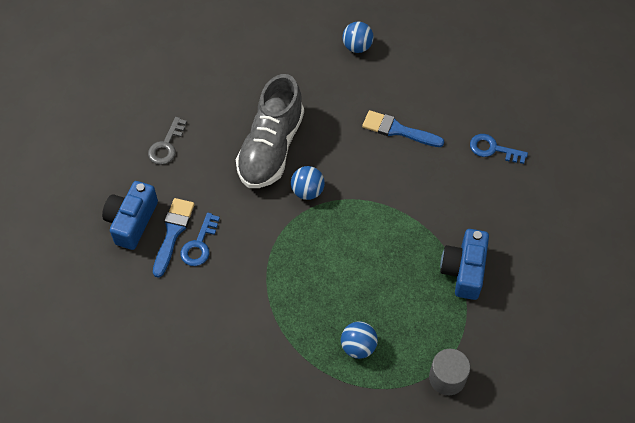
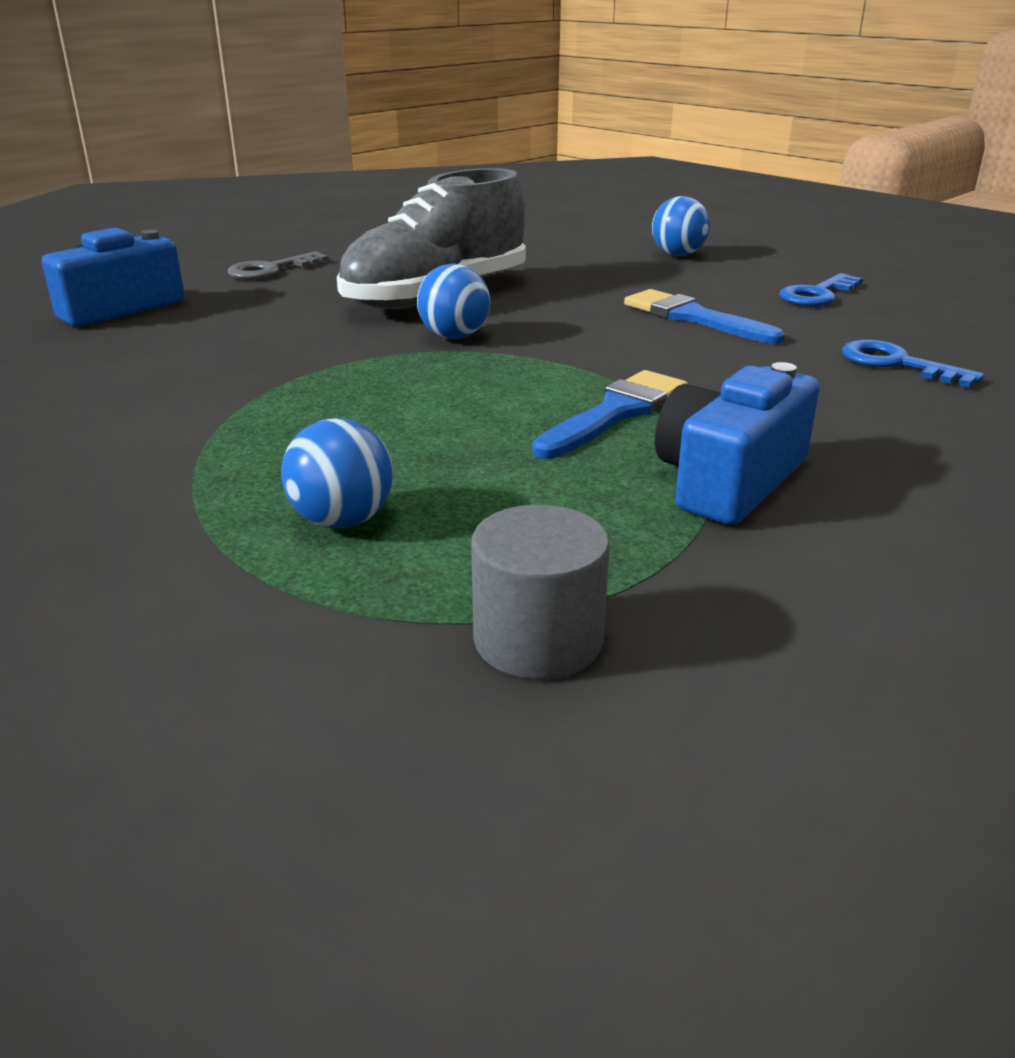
camera: 25 degrees right, 30 degrees down
blue brush [153,198,195,278] -> blue brush moved to [532,370,688,459]
blue key [180,213,220,266] -> blue key moved to [779,273,863,306]

